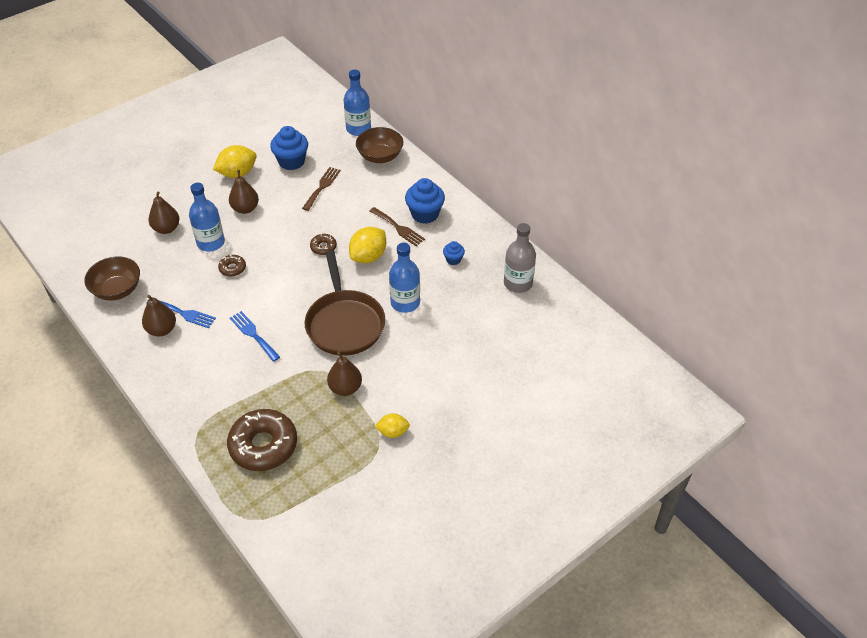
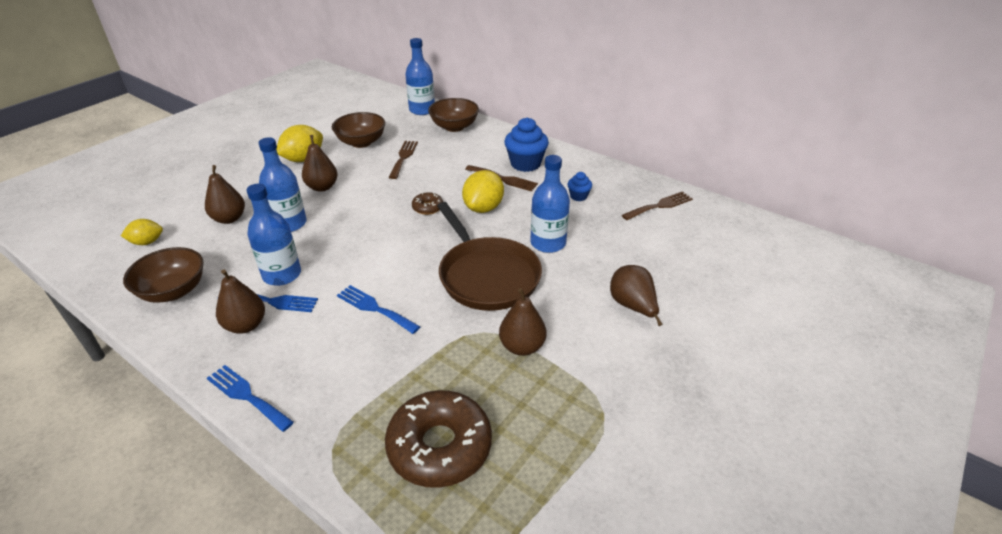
camera: 15 degrees left, 10 degrees down
brown donut [218,255,246,277] -> none
blue cupcake [270,126,308,170] -> brown bowl [332,112,385,148]
yellow lemon [374,413,410,438] -> yellow lemon moved to [121,219,163,245]
grey bottle [504,223,536,293] -> brown fork [622,191,693,220]
none -> blue fork [207,365,294,432]
none -> blue bottle [247,183,301,286]
none -> brown pear [610,265,663,326]

